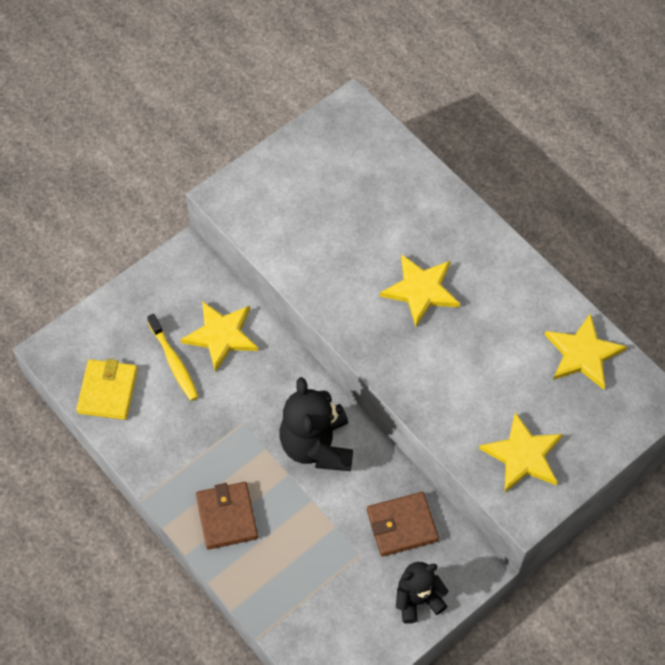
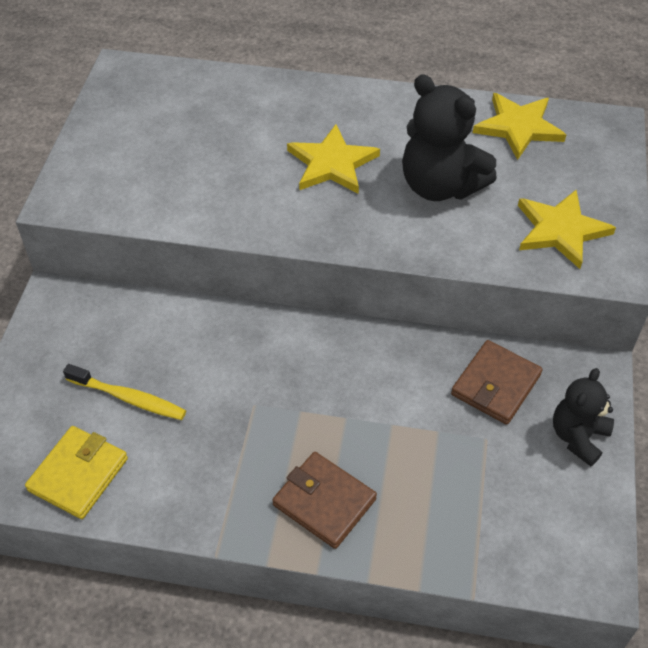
camera: 40 degrees left, 10 degrees down
yellow wallet [76,359,138,420] -> yellow wallet turned 60 degrees clockwise [25,426,128,519]
yellow star [180,301,258,372] -> none
black teddy bear [279,377,353,471] -> black teddy bear moved to [402,74,497,201]

